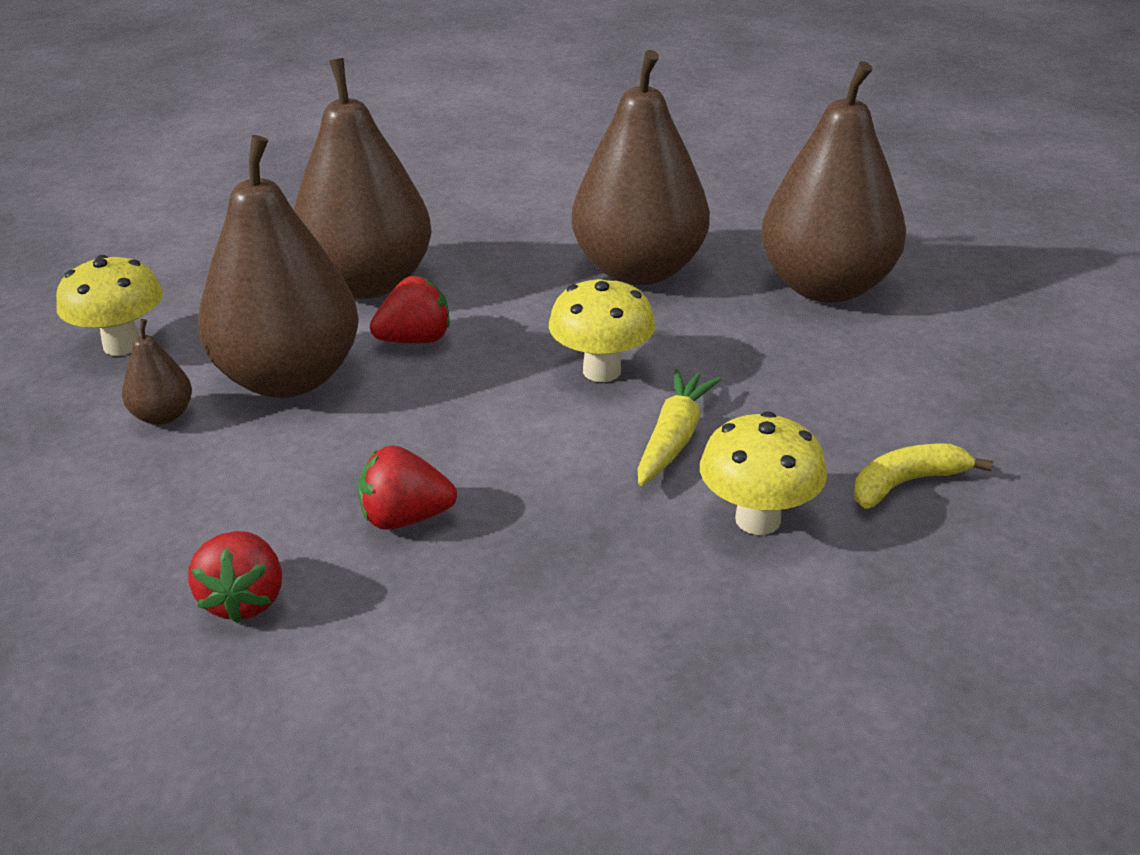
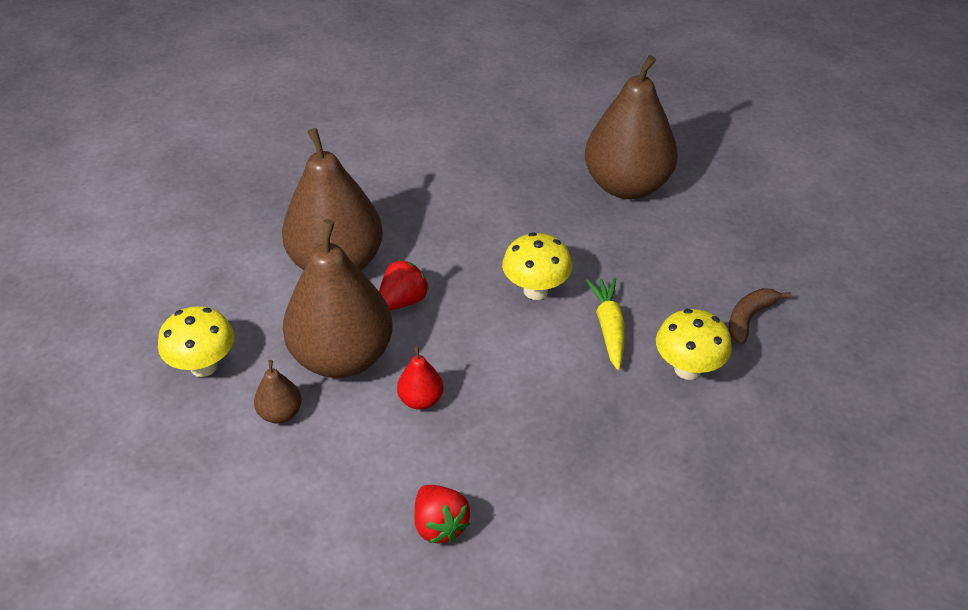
camera: 25 degrees left, 10 degrees up
red strawberry [358,445,457,530] -> none
brown pear [572,50,710,285] -> none
yellow banana [854,444,993,509] -> brown banana [728,288,792,345]
none -> red pear [397,346,444,410]

